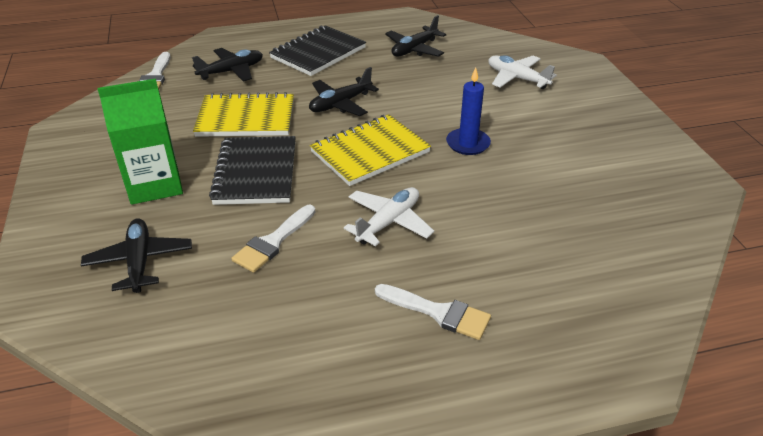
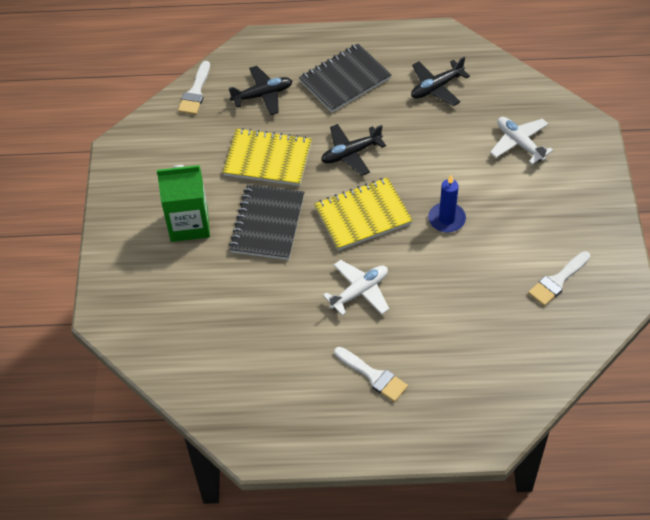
camera: 15 degrees right, 15 degrees up
black plane [81,218,192,293] -> none
white brush [231,205,315,273] -> white brush moved to [528,251,590,306]

